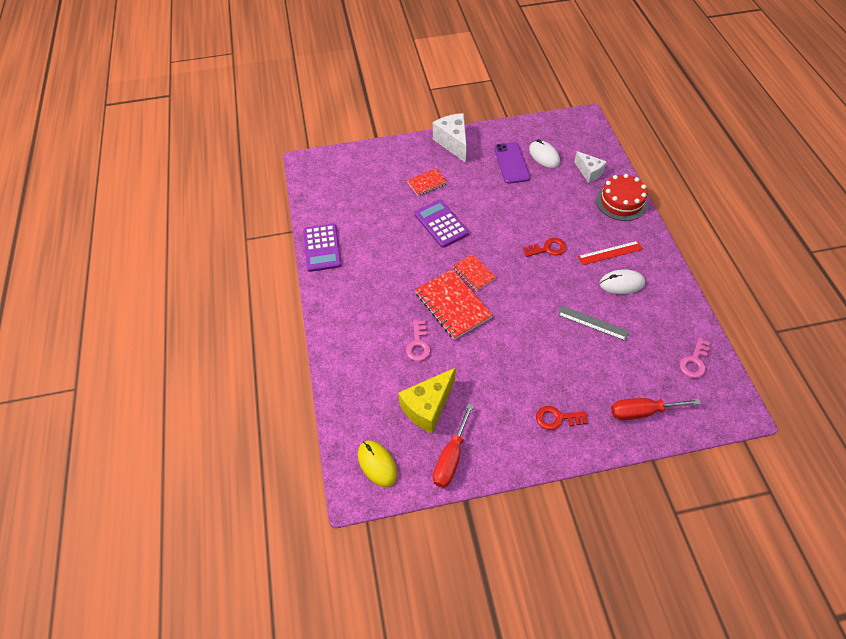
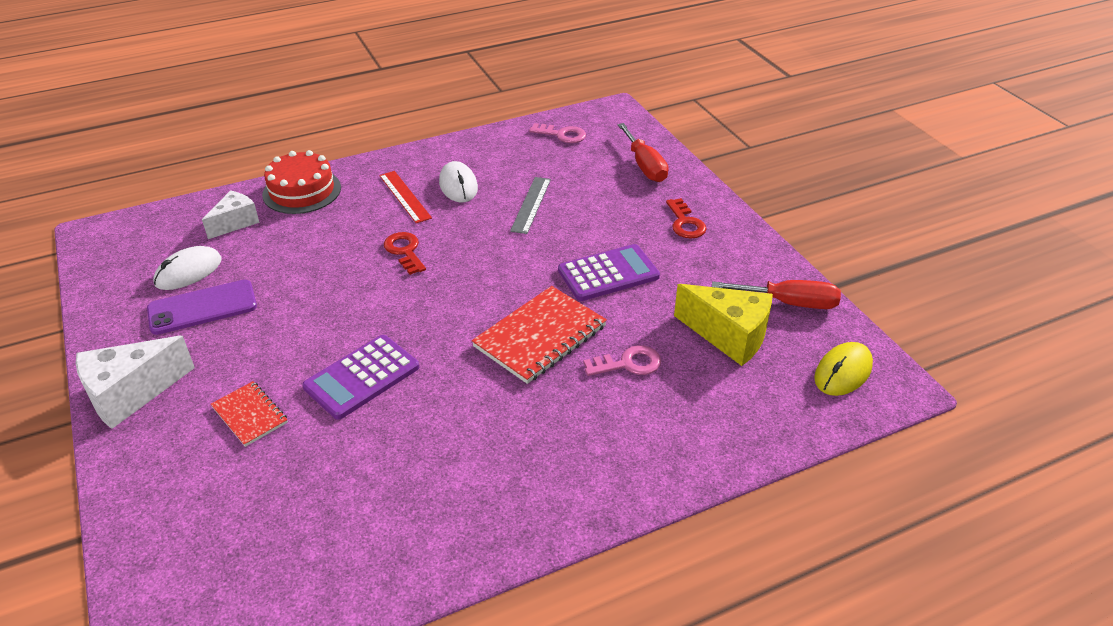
camera: 105 degrees left, 15 degrees down
purple calculator [303,224,341,272] -> purple calculator moved to [558,244,660,301]
red notebook [453,254,496,291] -> none

